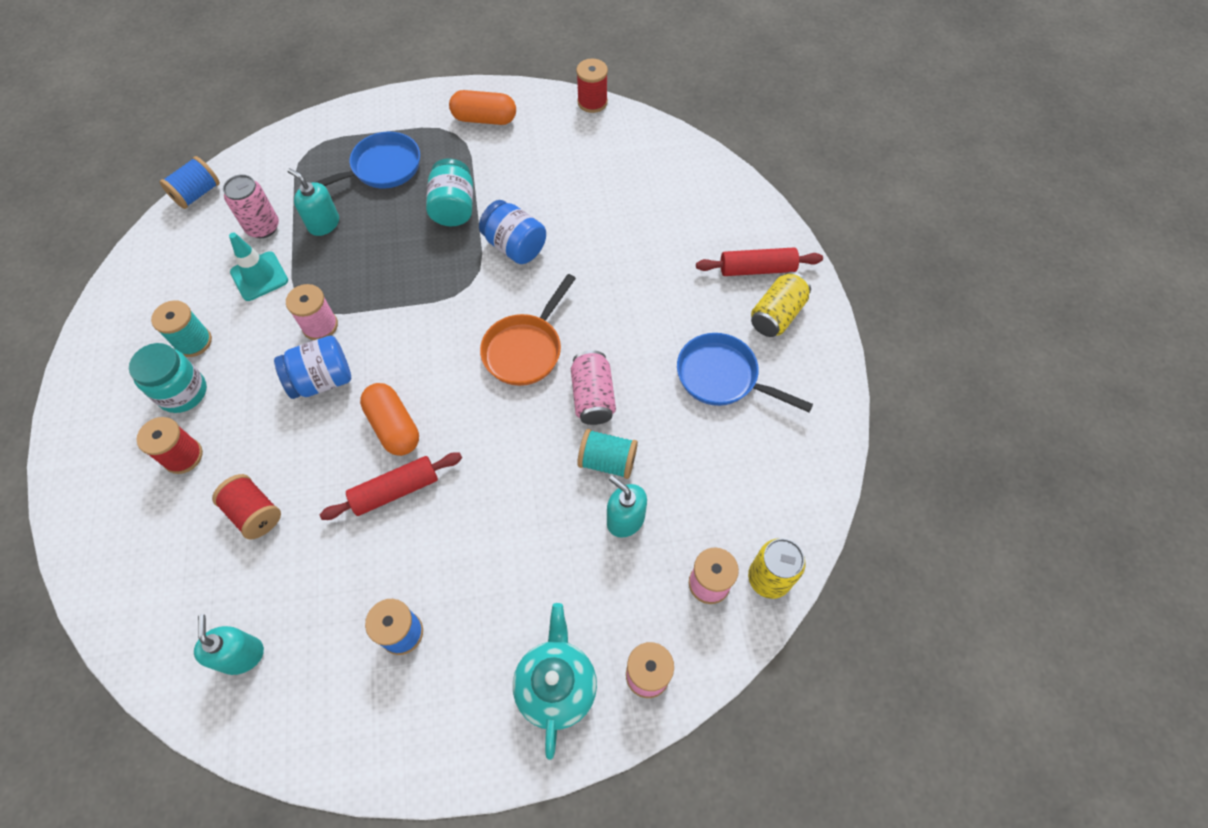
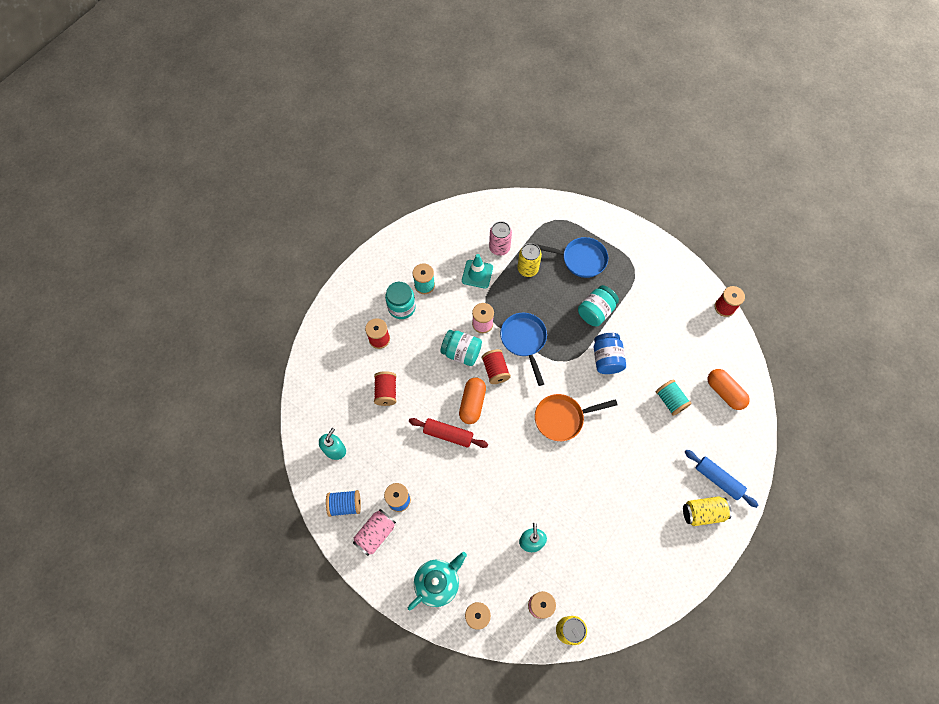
camera: 45 degrees right, 5 degrees up
blue spool [160,156,220,209] -> blue spool moved to [326,490,361,517]
blue jar [274,335,351,399] -> turquoise jar [440,330,482,366]
turquoise soap dispenser [287,168,339,236] -> yellow can [518,243,542,277]
orange capsule [449,90,516,125] -> orange capsule moved to [708,369,750,410]
pink can [571,350,616,425] -> pink can moved to [353,509,396,556]
turquoise spool [577,429,638,479] -> turquoise spool moved to [656,379,692,416]
blue pan [677,333,813,412] -> blue pan moved to [500,313,547,386]
red rolling pin [696,247,823,276] -> blue rolling pin [685,450,758,508]
none -> red spool [482,349,511,384]

